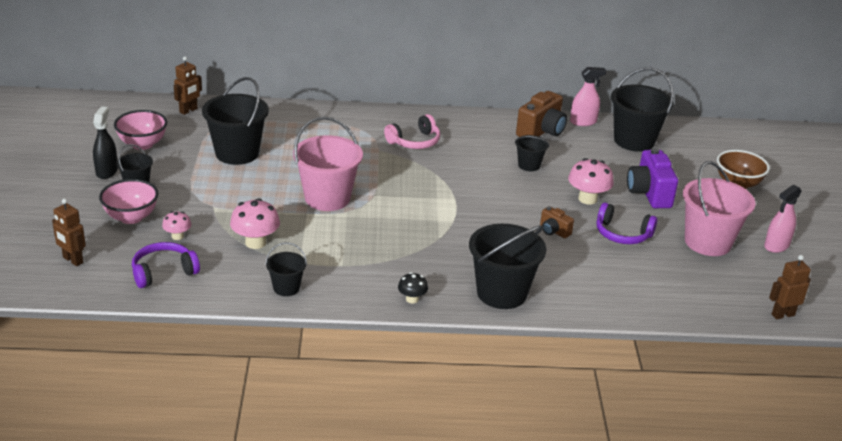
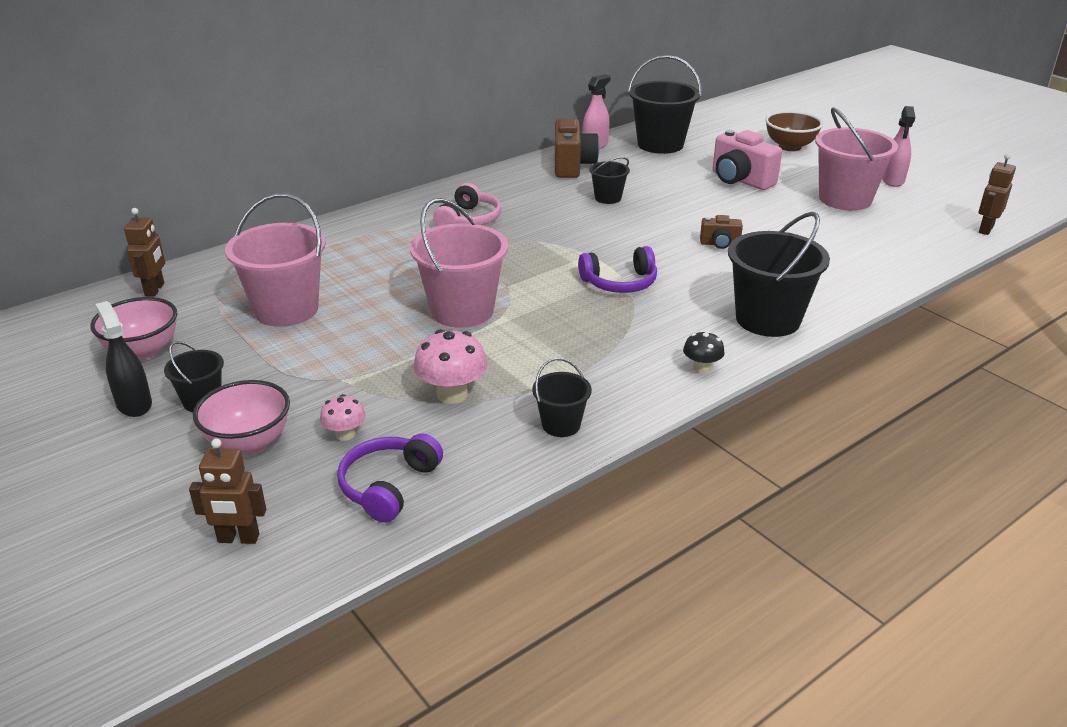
camera: 35 degrees left, 0 degrees up
black bucket [202,77,269,165] -> pink bucket [225,193,326,327]
pink mushroom [568,158,614,205] -> none
purple headphones [596,202,657,244] -> purple headphones moved to [578,246,657,293]
purple camera [627,148,678,208] -> pink camera [712,130,782,190]

